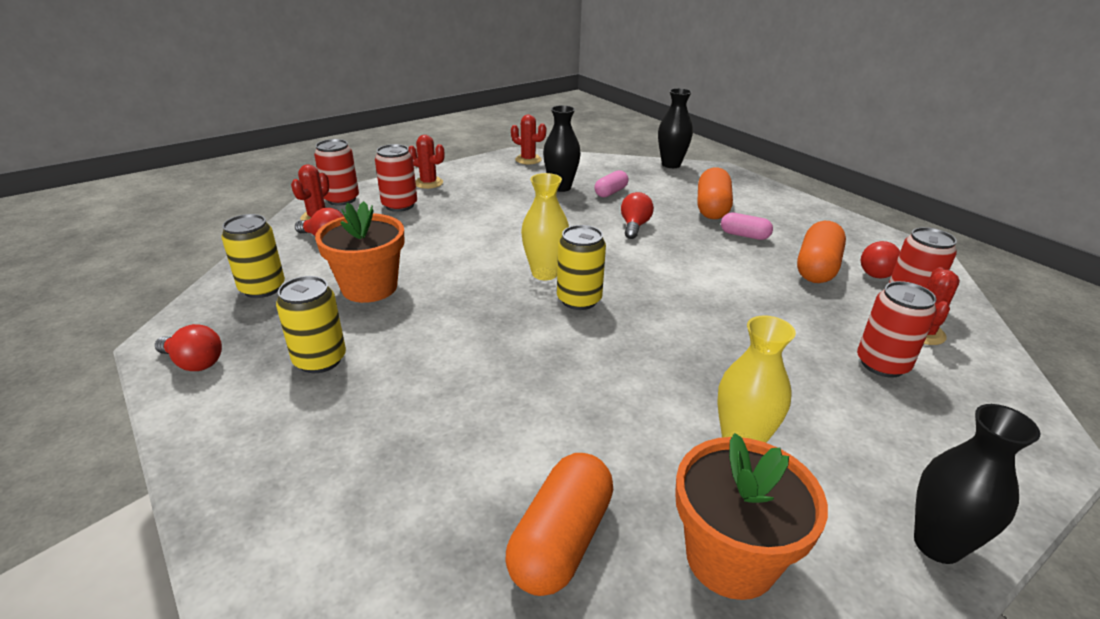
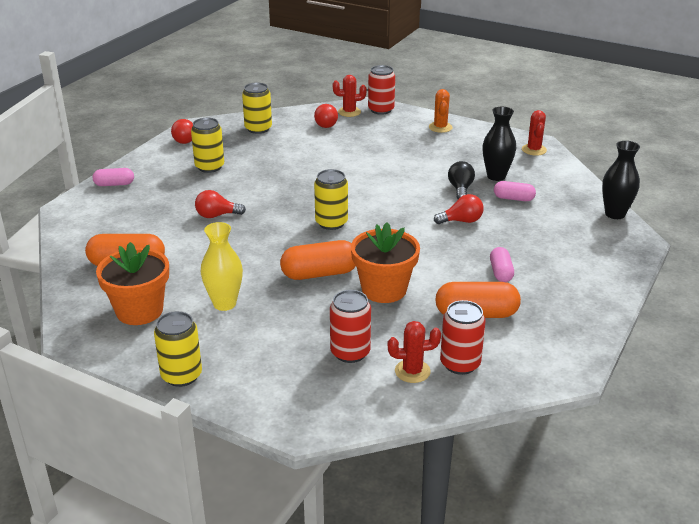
camera: 65 degrees right, 0 degrees up
orange flower pot [315,201,405,303] -> orange flower pot moved to [351,223,420,303]
red can [375,144,417,212] -> none
red cactus [409,135,444,189] -> orange cactus [429,89,452,133]
yellow vase [521,173,569,280] -> none
orange capsule [697,167,733,219] -> orange capsule moved to [280,240,356,280]
red light bulb [861,241,900,278] -> red light bulb moved to [195,190,246,218]
black vase [914,404,1040,564] -> yellow can [154,311,202,387]
none -> pink capsule [93,168,134,186]
none -> black light bulb [448,161,475,199]

